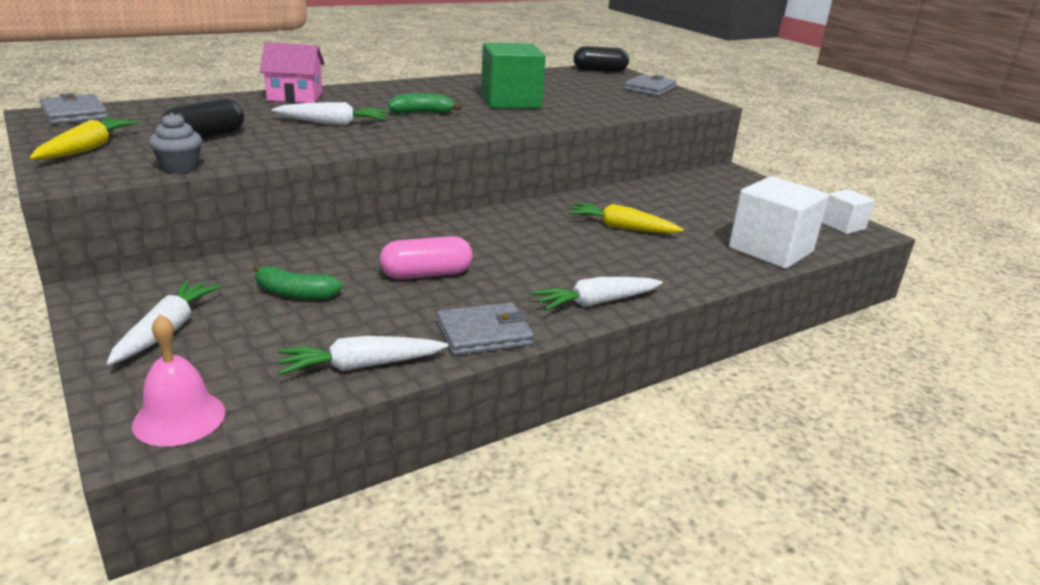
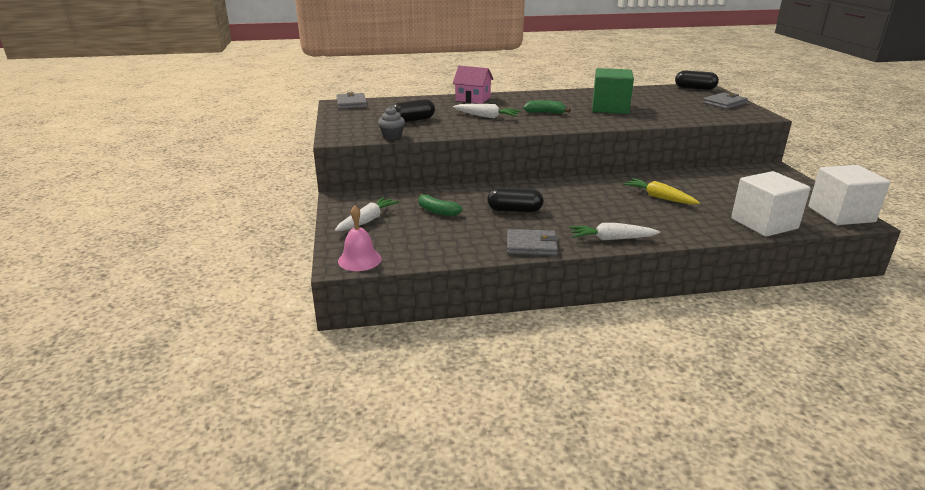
camera: 25 degrees right, 0 degrees up
yellow carrot [30,118,139,160] -> none
white carrot [277,336,448,375] -> none
pink capsule [380,236,472,279] -> black capsule [487,188,544,212]
white cube [822,189,875,234] -> white cube [808,165,890,225], size x1.82

